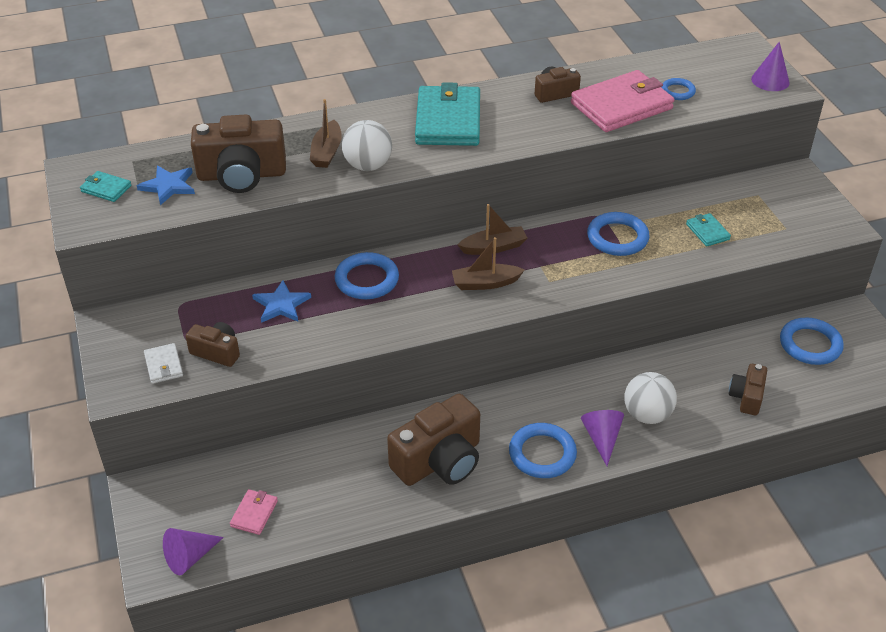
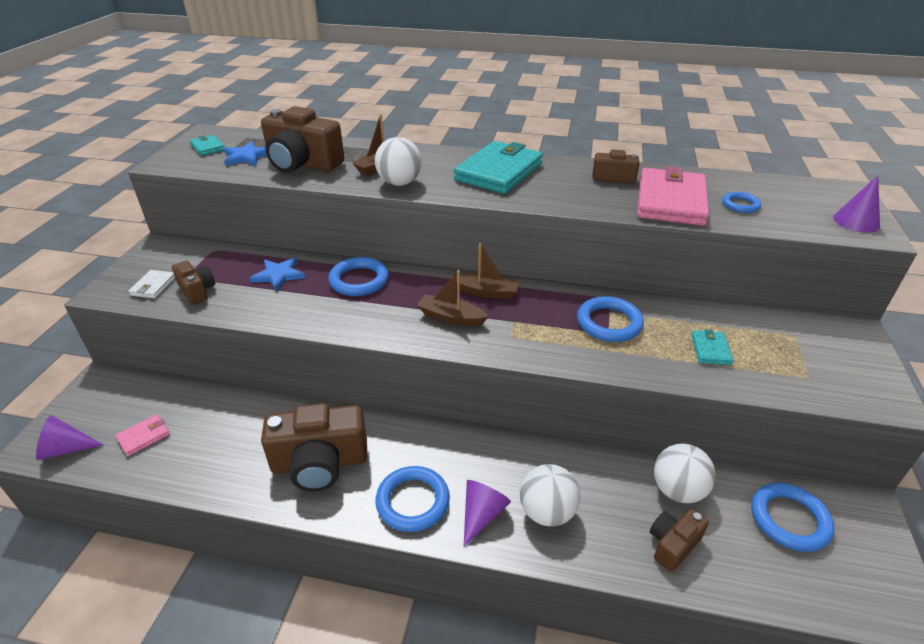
camera: 30 degrees right, 5 degrees down
pink wallet [571,70,674,132] -> pink wallet turned 75 degrees counterclockwise [637,166,709,226]
none -> white ball [654,443,716,503]

